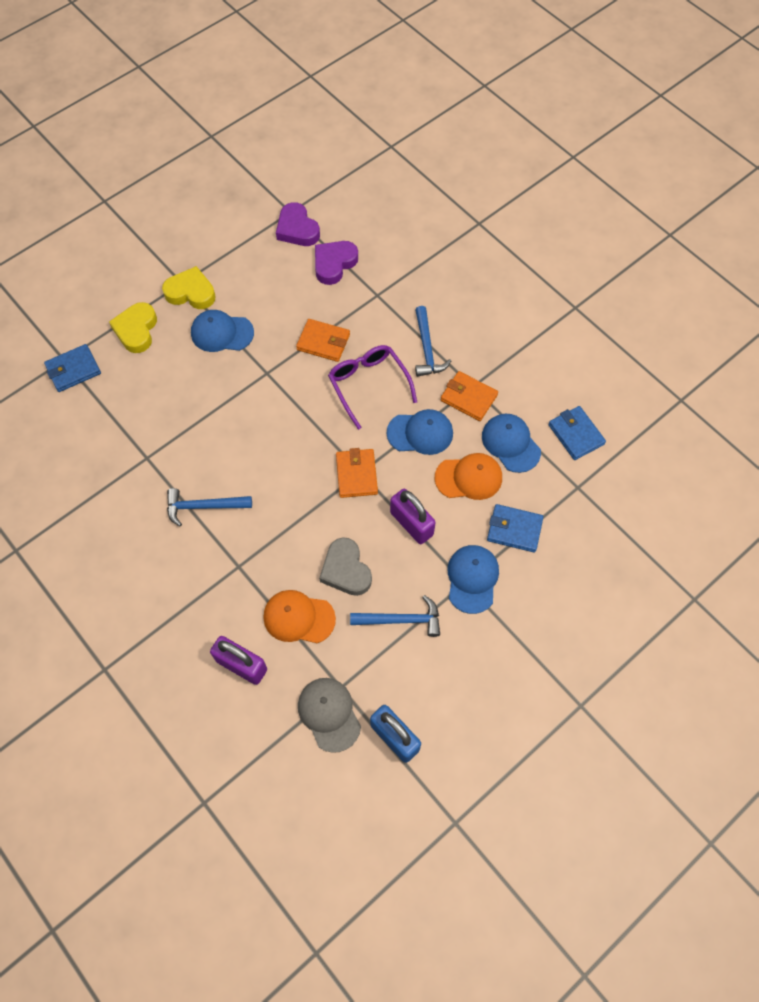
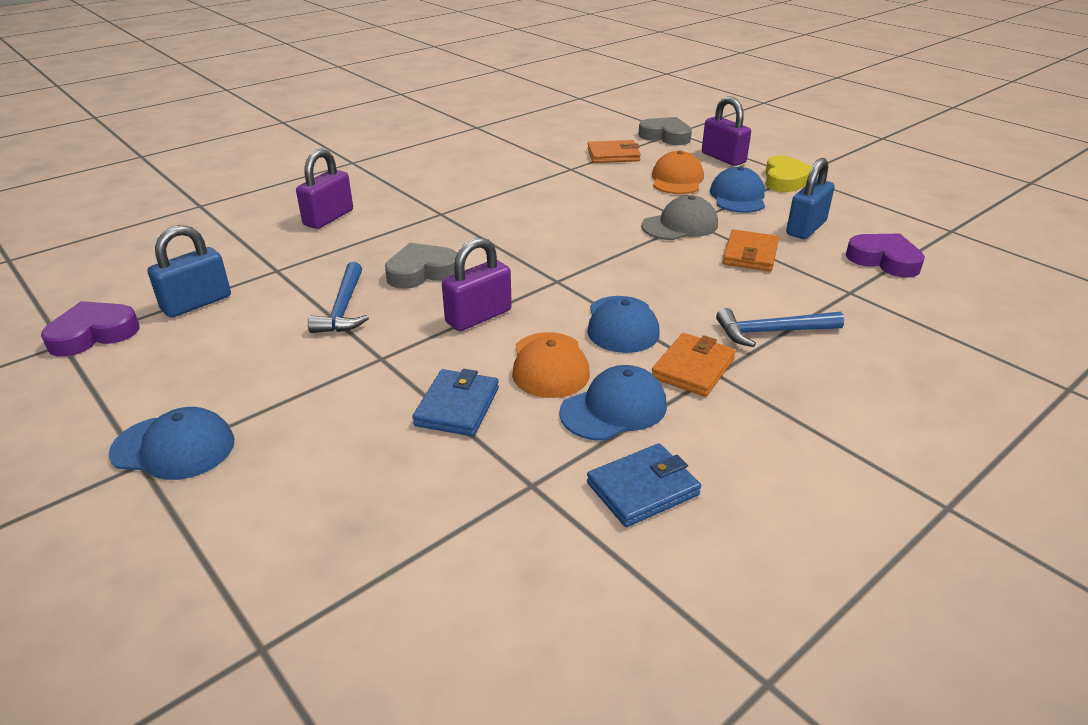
camera: 90 degrees right, 30 degrees down
blue wallet [44,344,101,392] -> grey heart [638,117,692,145]
yellow heart [109,302,157,353] -> purple padlock [702,96,751,166]
blue hammer [167,488,252,527] -> none
orange cap [263,590,336,643] -> orange cap moved to [652,150,704,194]
purple heart [276,202,320,246] -> purple heart moved to [41,301,139,357]
grey cap [298,678,361,753] -> grey cap moved to [641,195,718,240]
purple glasses [328,345,417,430] -> none
orange wallet [336,448,378,498] -> orange wallet moved to [587,140,641,163]
blue cap [447,545,499,614] -> blue cap moved to [109,407,234,480]
none -> blue padlock [786,158,835,239]

